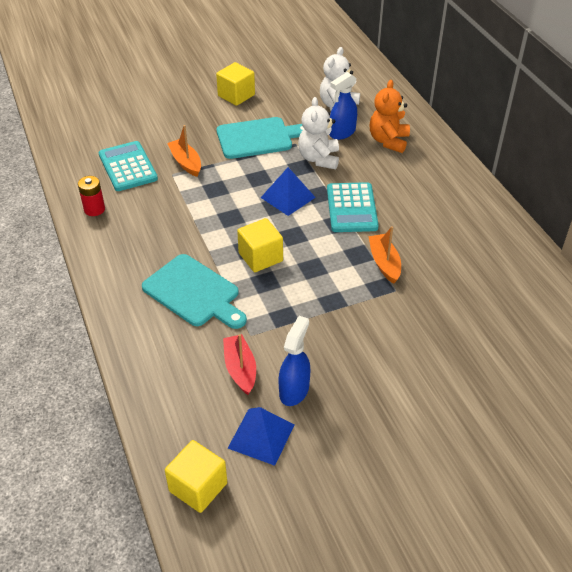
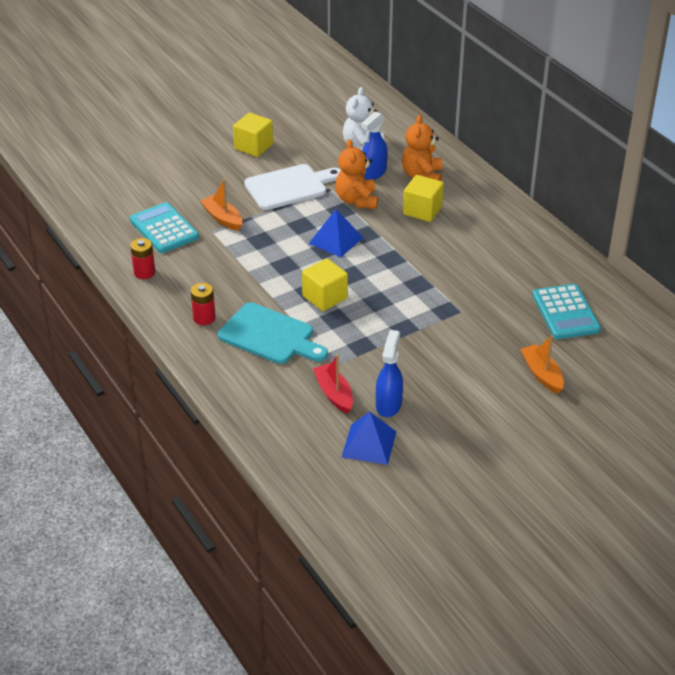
camera: 10 degrees left, 5 degrees down
yellow cube [165,440,227,513] -> yellow cube moved to [403,175,444,222]
turquoise cutting board [217,117,304,159] -> white cutting board [244,164,341,210]
white teddy bear [298,97,339,169] -> orange teddy bear [335,139,378,209]
turquoise calculator [327,182,379,232] -> turquoise calculator moved to [532,284,601,339]
orange boat [368,226,401,284] -> orange boat moved to [520,335,564,394]
none -> red battery [191,283,216,325]

